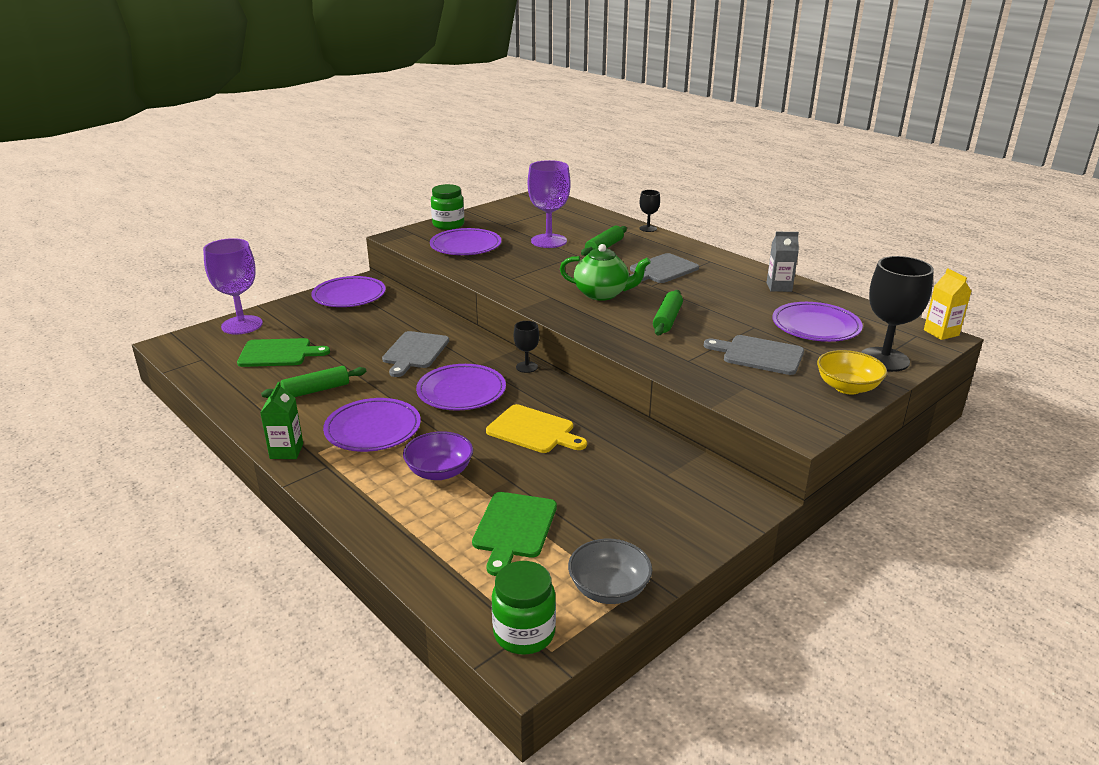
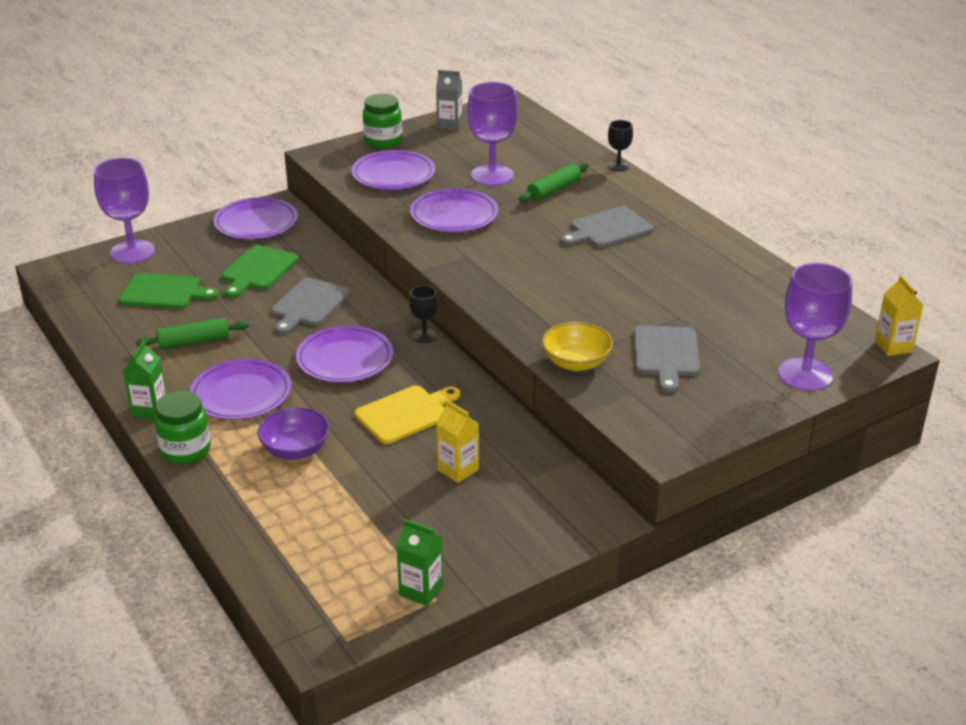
camera: 10 degrees right, 5 degrees up
green cutting board [472,492,557,576] -> green cutting board moved to [222,245,298,298]
yellow cutting board [486,404,587,453] -> yellow cutting board turned 75 degrees counterclockwise [355,386,460,444]
green jar [492,561,556,655] -> green jar moved to [154,391,211,464]
green teapot [560,244,651,301] -> none
grey bowl [568,539,652,604] -> green carton [396,519,443,606]
green rolling pin [653,290,683,335] -> none
grey cutting board [704,335,804,375] -> grey cutting board turned 120 degrees counterclockwise [634,325,700,393]
grey carton [767,232,799,292] -> grey carton moved to [436,70,462,130]
purple plate [772,302,863,342] -> purple plate moved to [410,188,498,233]
yellow bowl [817,350,887,394] -> yellow bowl moved to [542,322,613,371]
black goblet [861,256,934,372] -> purple goblet [778,263,852,391]
none -> yellow carton [436,400,479,483]

